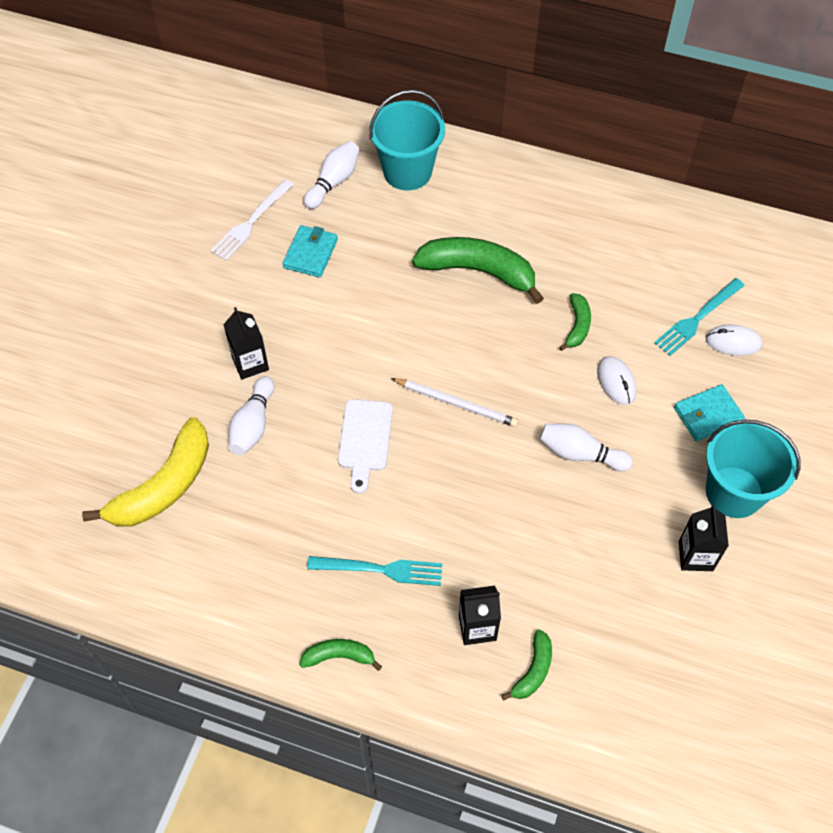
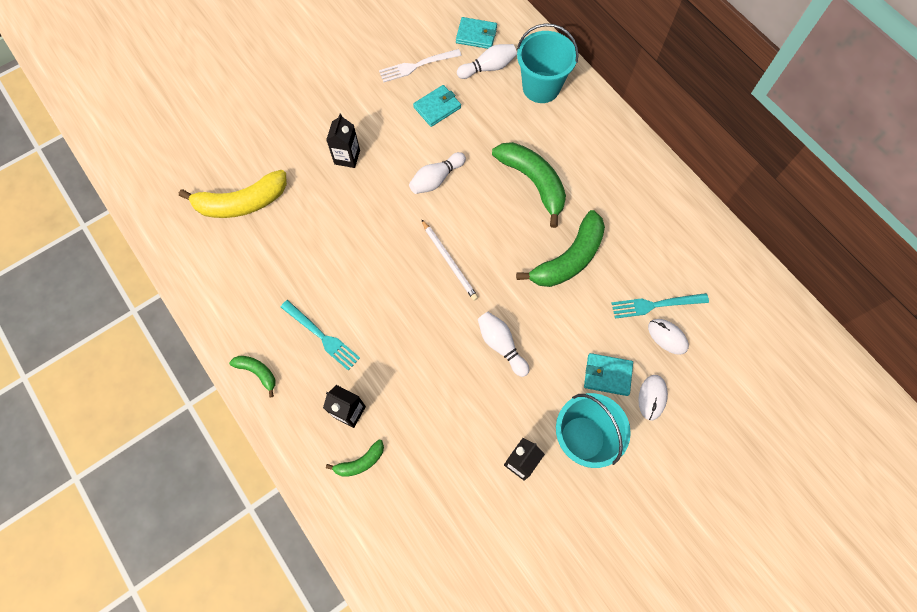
camera: 35 degrees right, 10 degrees up
white bowling pin [228,376,274,455] -> white bowling pin moved to [409,152,466,194]
white cutting board [338,399,393,494] -> none
green banana [559,293,591,351] -> green banana [516,210,605,287], size x2.00
white mouse [597,356,636,405] -> white mouse moved to [638,375,668,420]
none -> turquoise wallet [456,17,497,49]

